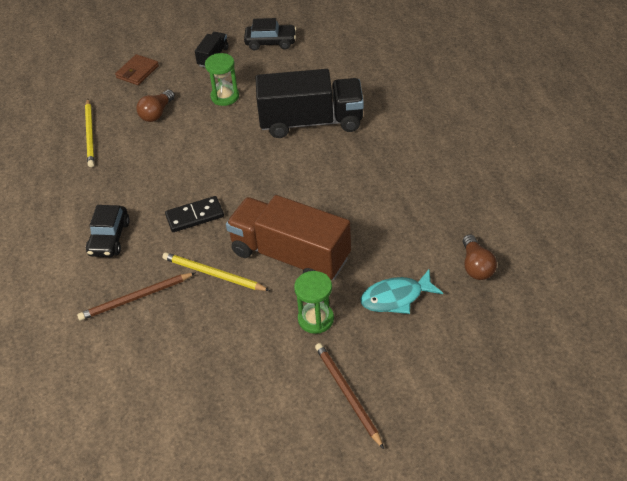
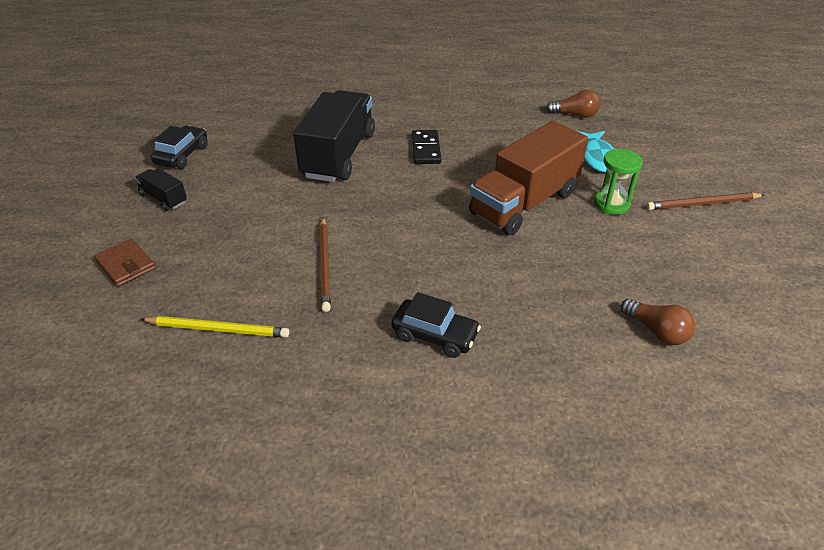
camera: 75 degrees left, 5 degrees down
brown pencil [77,273,195,321] -> brown pencil moved to [319,217,331,312]
brown light bulb [136,90,175,122] -> brown light bulb moved to [620,298,695,345]
yellow pencil [162,252,270,291] -> none
black domino [165,196,224,232] -> black domino moved to [412,130,441,164]
green hourglass [205,53,239,106] -> none

